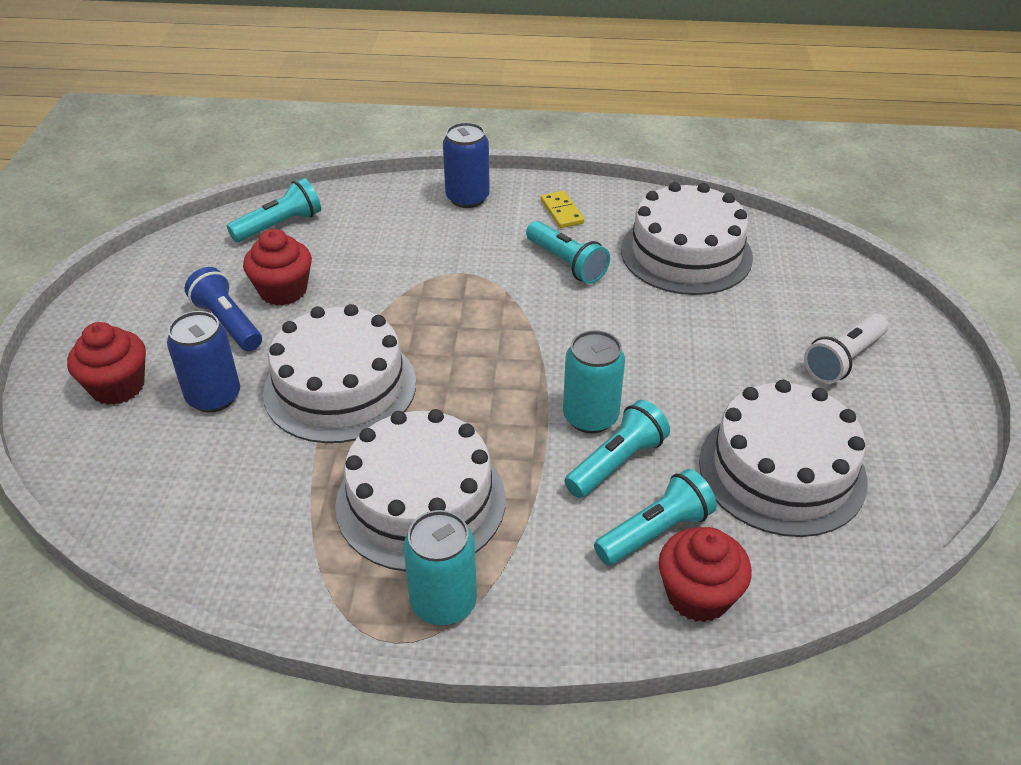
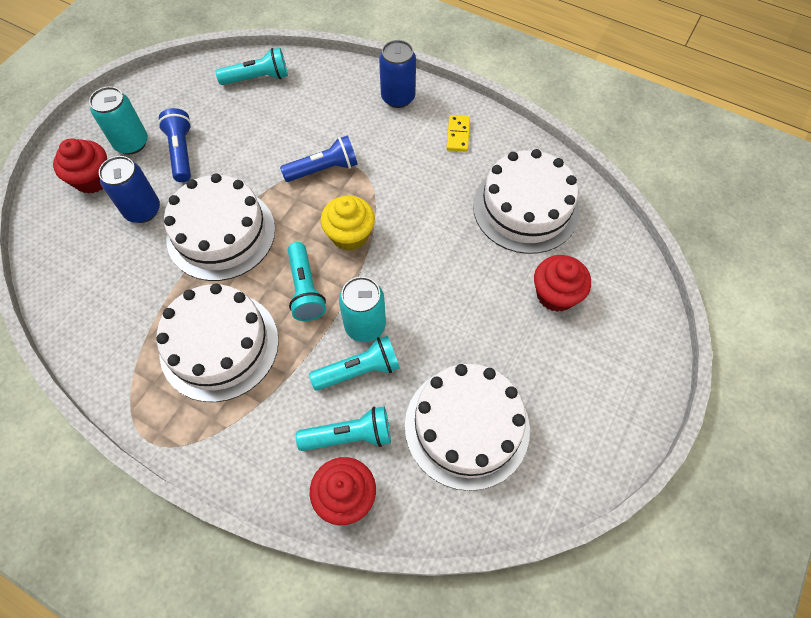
camera: 25 degrees right, 20 degrees up
red cupcake [243,229,312,306] -> red cupcake moved to [534,255,591,312]
turquoise can [403,510,477,626] -> turquoise can moved to [89,86,148,154]
turquoise flashlight [526,221,610,284] -> turquoise flashlight moved to [288,242,326,321]
white flashlight [804,313,888,384] -> none
none -> blue flashlight [280,136,358,182]
none -> yellow cupcake [321,196,375,251]

